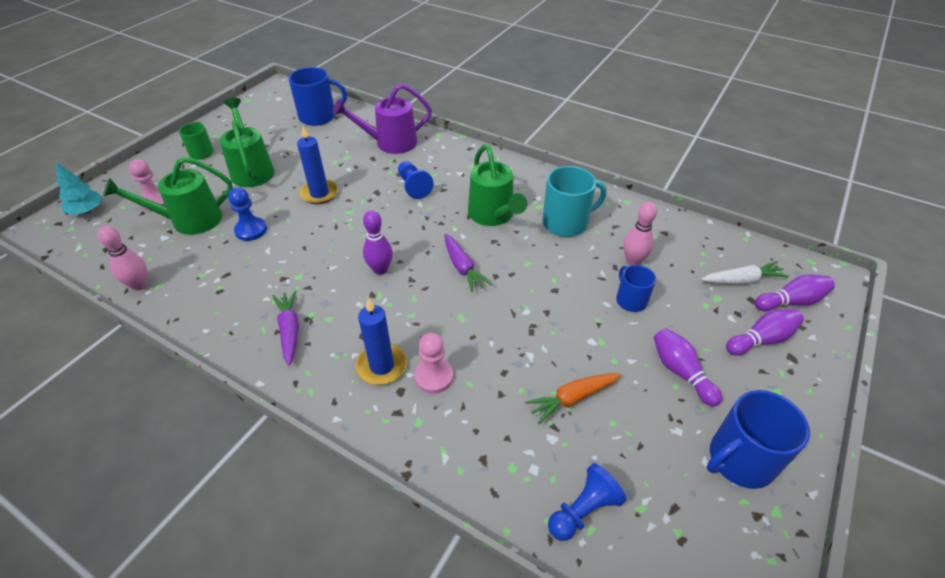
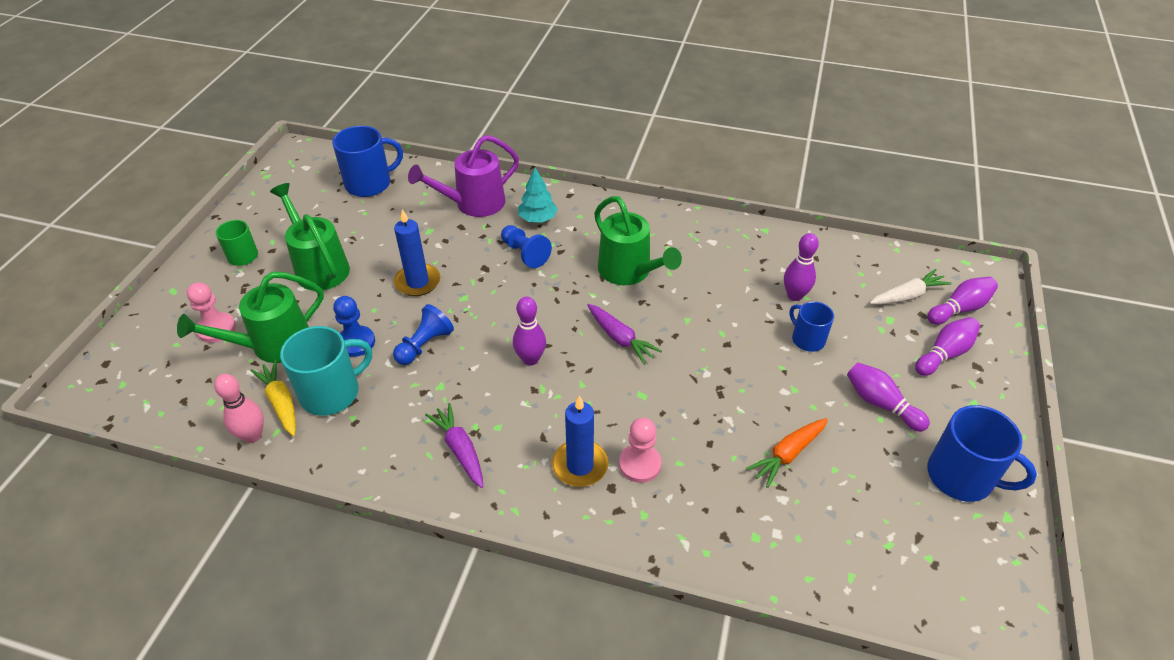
camera: 15 degrees left, 0 degrees up
turquoise tree [56,162,102,215] -> turquoise tree moved to [518,168,558,223]
turquoise mug [542,166,607,237] -> turquoise mug moved to [280,326,372,416]
blue pawn [548,463,627,541] -> blue pawn moved to [393,304,454,365]
pink bowling pin [623,202,657,265] -> purple bowling pin [784,233,819,301]
blue mug [707,390,810,489] -> blue mug turned 105 degrees counterclockwise [927,405,1037,502]
none -> yellow carrot [250,359,296,436]

